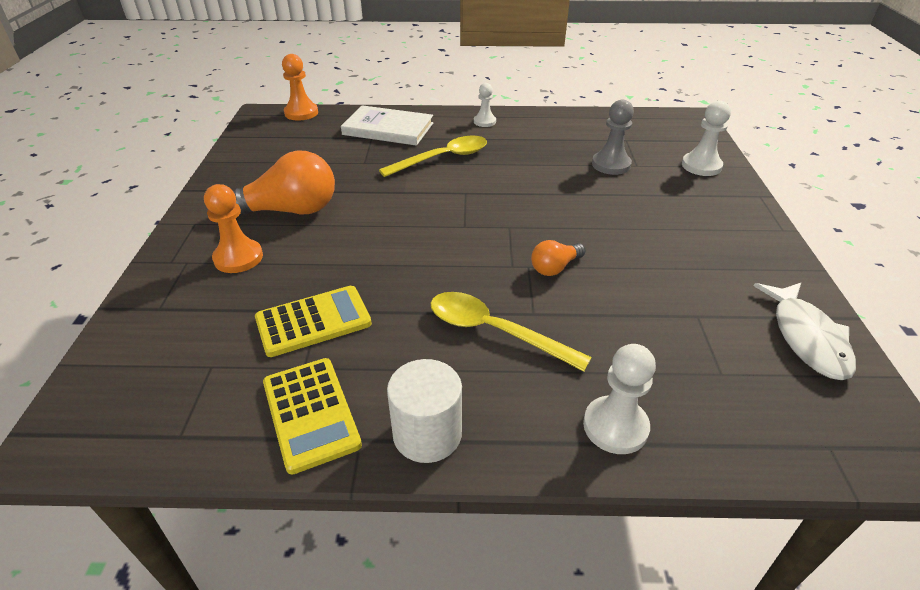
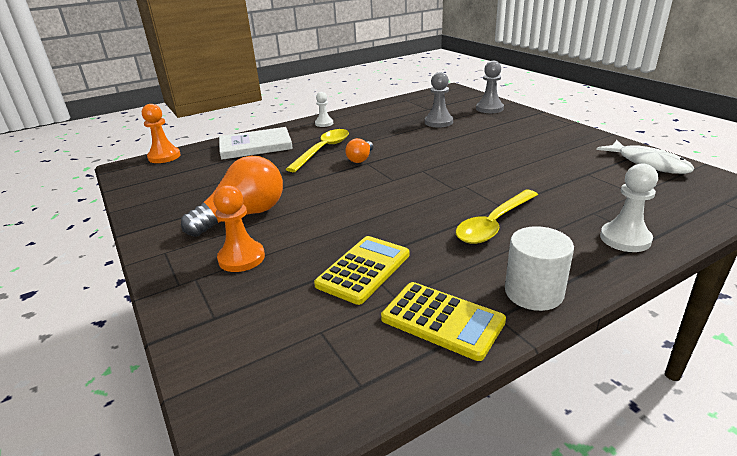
camera: 30 degrees left, 10 degrees down
yellow spoon [431,292,592,371] -> yellow spoon turned 45 degrees counterclockwise [456,190,538,244]
orange light bulb [531,240,586,276] -> orange light bulb moved to [345,138,373,163]
white pawn [682,101,731,176] -> grey pawn [476,61,504,113]

